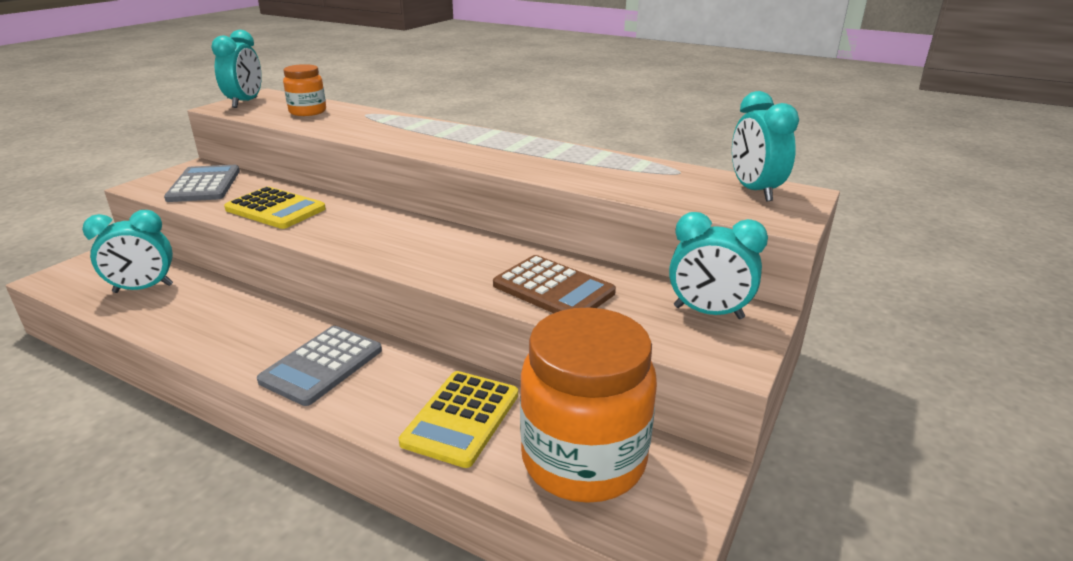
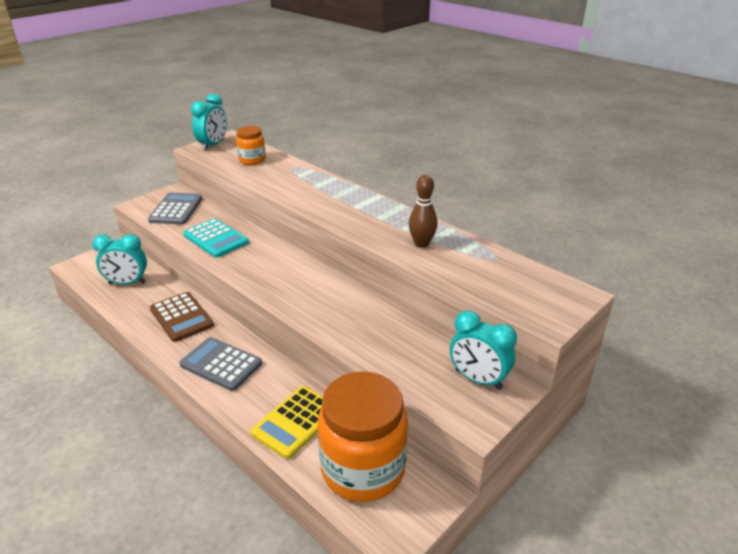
camera: 15 degrees right, 5 degrees up
yellow calculator [224,187,326,229] -> turquoise calculator [183,218,249,258]
grey calculator [257,326,382,406] -> grey calculator turned 75 degrees clockwise [179,337,262,391]
brown calculator [493,255,616,313] -> brown calculator moved to [150,292,214,342]
turquoise clock [732,91,799,201] -> none
none -> brown bowling pin [409,174,437,248]

